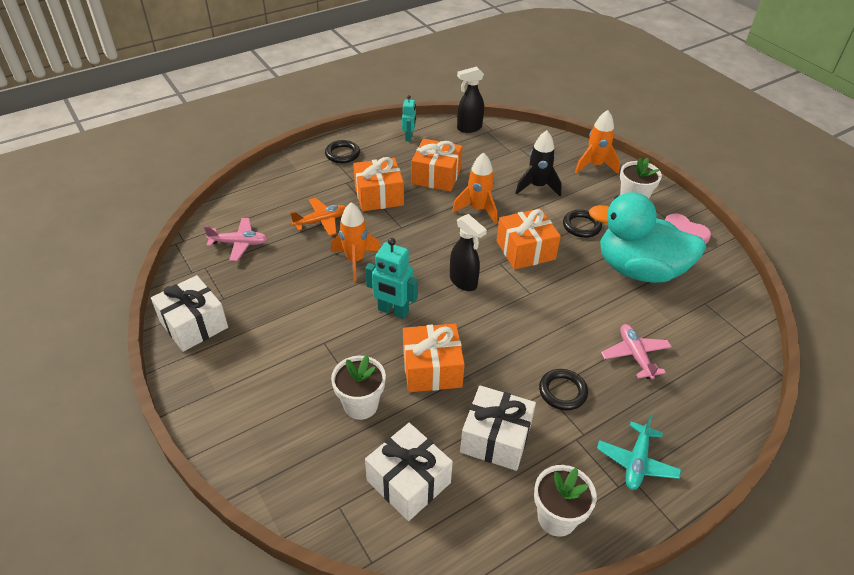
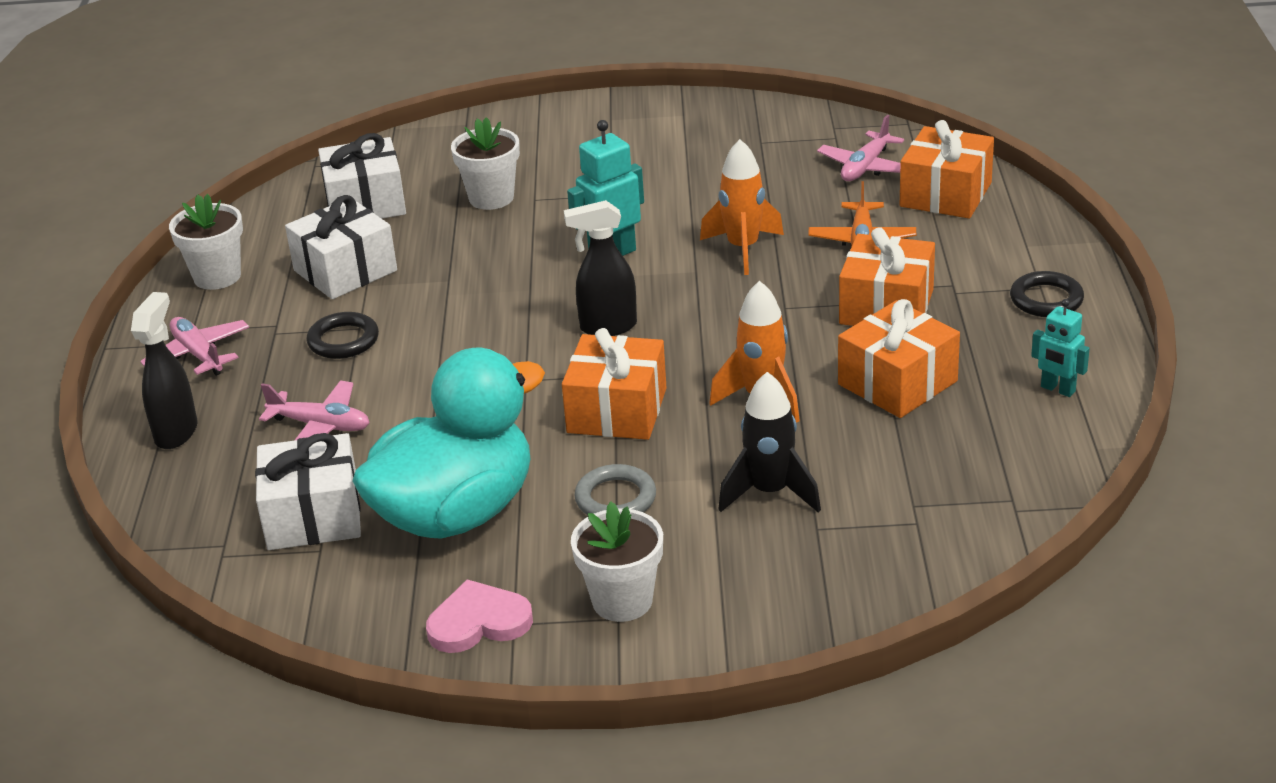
camera: 125 degrees right, 10 degrees down
white gift [151,275,228,352] -> white gift moved to [255,433,361,550]
orange gift [403,323,465,392] -> orange gift moved to [900,120,994,218]
black spray bottle [457,66,484,133] -> black spray bottle moved to [131,292,197,449]
black ring [563,210,602,238] -> grey ring [574,464,656,515]
orange rocket [575,110,620,174] -> none
turquoise plane [597,415,681,490] -> pink plane [140,317,249,376]

